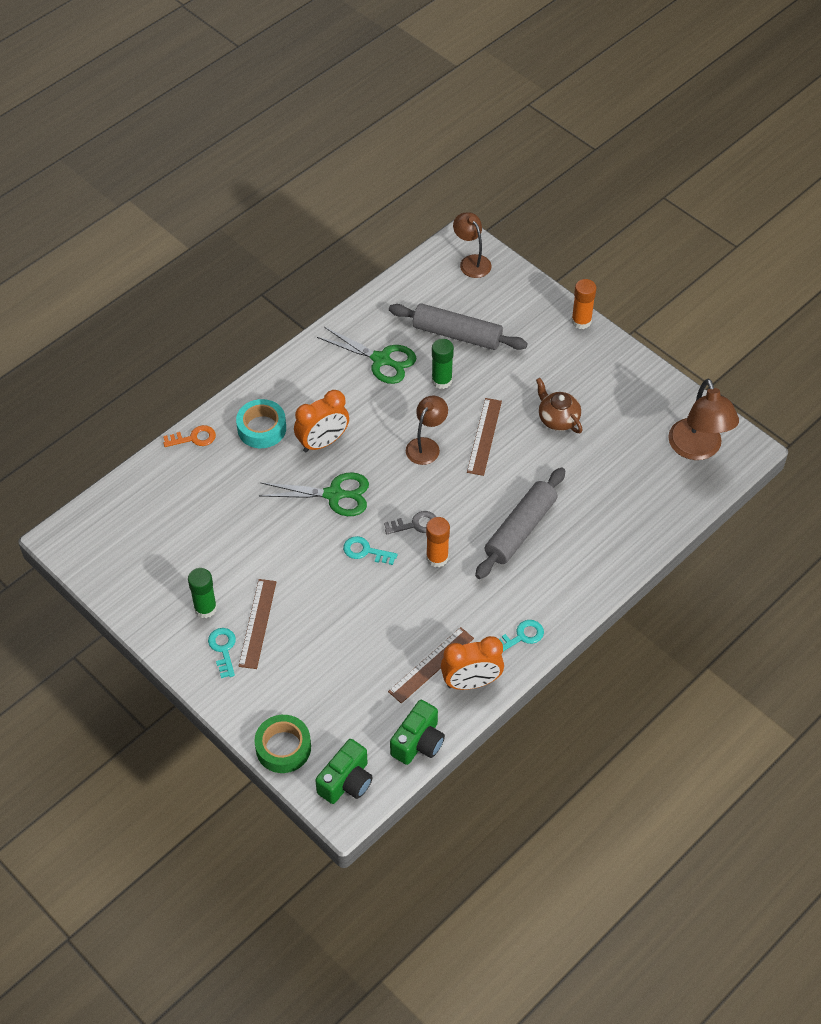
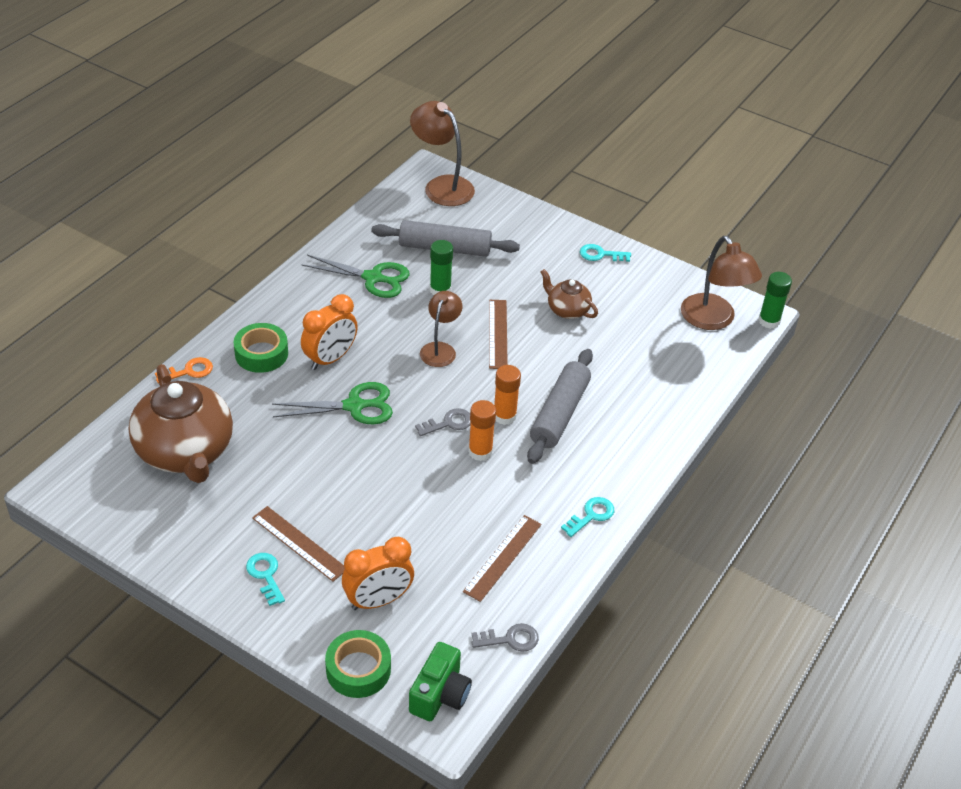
camera: 15 degrees left, 10 degrees down
green glue stick [188,568,217,618] -> green glue stick moved to [758,272,792,329]
turquoise tape [236,399,286,448] -> green tape [234,323,288,373]
brown ruler [239,579,276,669] -> brown ruler turned 45 degrees counterclockwise [252,506,345,582]
turquoise key [343,536,397,565] -> turquoise key moved to [580,244,631,262]
green camera [390,700,445,765] -> grey key [472,623,539,652]
orange clock [441,636,504,690] -> orange clock moved to [342,537,414,610]
brown lamp [453,212,492,278] -> brown lamp [410,101,475,206], size x1.56
orange glue stick [571,279,596,329] -> orange glue stick moved to [494,365,521,425]
none -> brown teapot [129,364,233,483]

